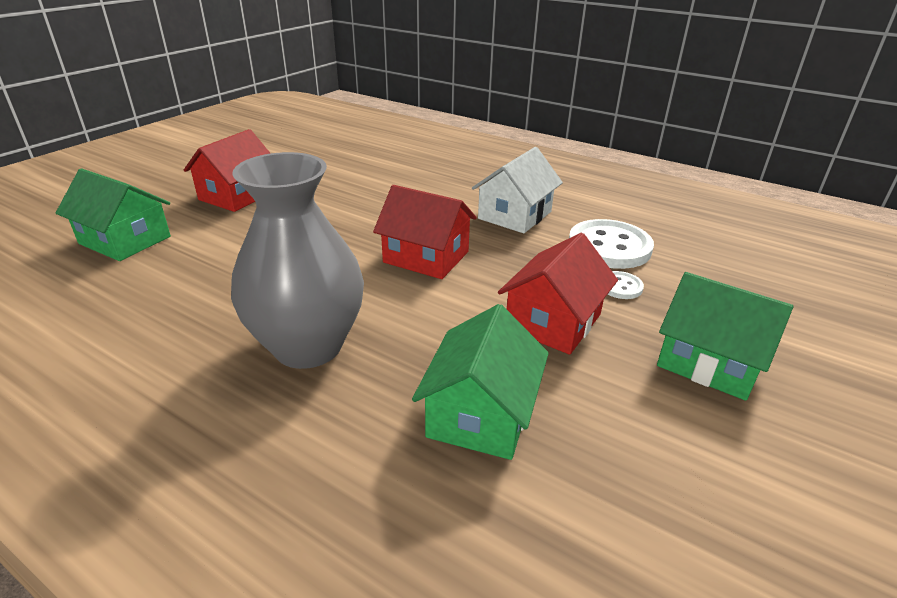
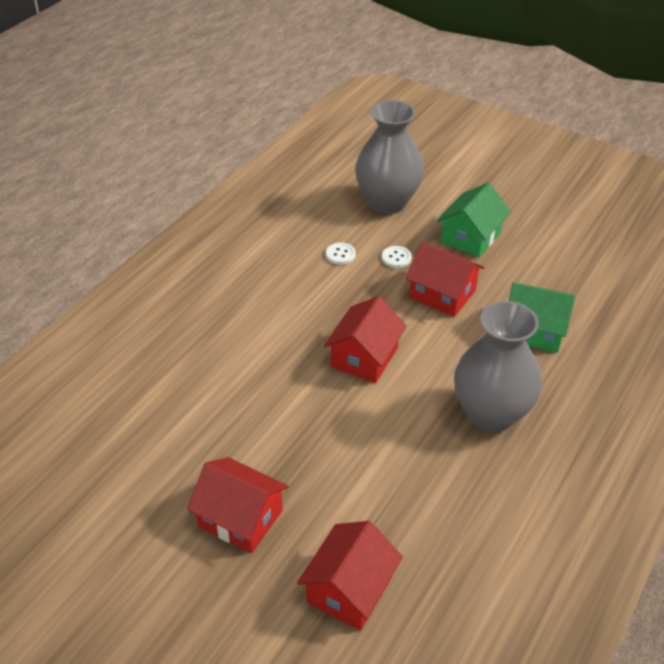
camera: 90 degrees left, 10 degrees up
green house [56,168,171,261] -> red house [297,521,403,631]
white house [472,147,563,233] -> none
white button [569,219,654,269] -> white button [326,243,356,265], size x0.47
none -> grey vase [355,100,424,214]

